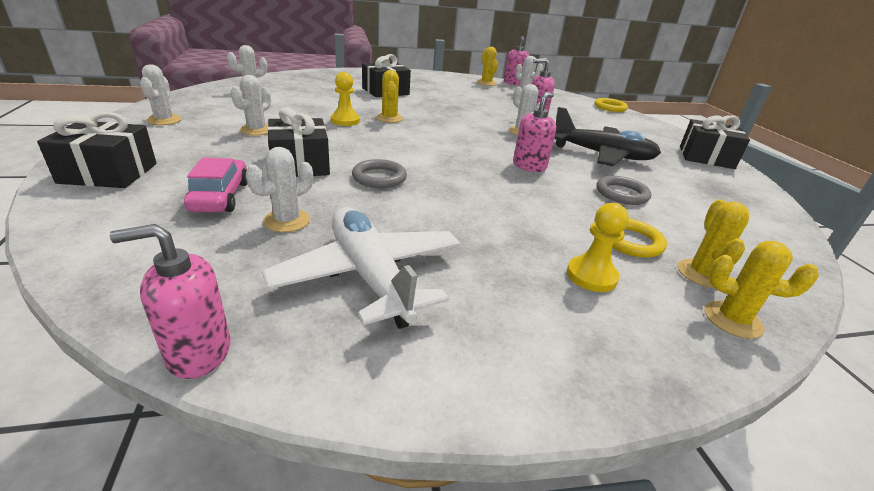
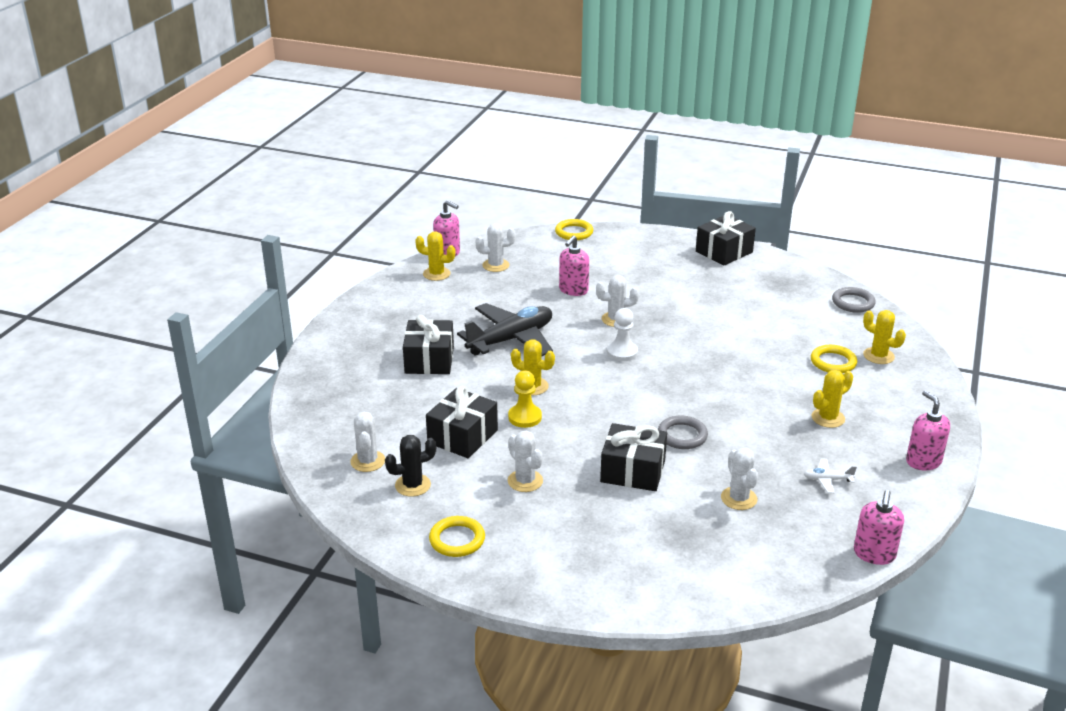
camera: 55 degrees left, 0 degrees up
black gift [37,112,157,188] -> black gift moved to [426,386,498,458]
white cactus [140,65,182,125] -> yellow ring [429,516,485,557]
pink car [184,158,248,212] -> none
white plane [262,207,461,329] -> white plane [804,458,857,493], size x0.41
pink soap dispenser [513,92,556,172] -> pink soap dispenser moved to [906,390,950,471]
black plane [554,107,661,166] -> black plane moved to [457,303,553,356]
yellow pawn [567,203,629,292] -> none
grey ring [597,176,651,205] -> grey ring moved to [832,287,876,313]
yellow cactus [704,241,819,339] -> yellow cactus moved to [811,370,853,428]
none -> black cactus [385,435,436,497]
none -> white pawn [607,308,638,361]

